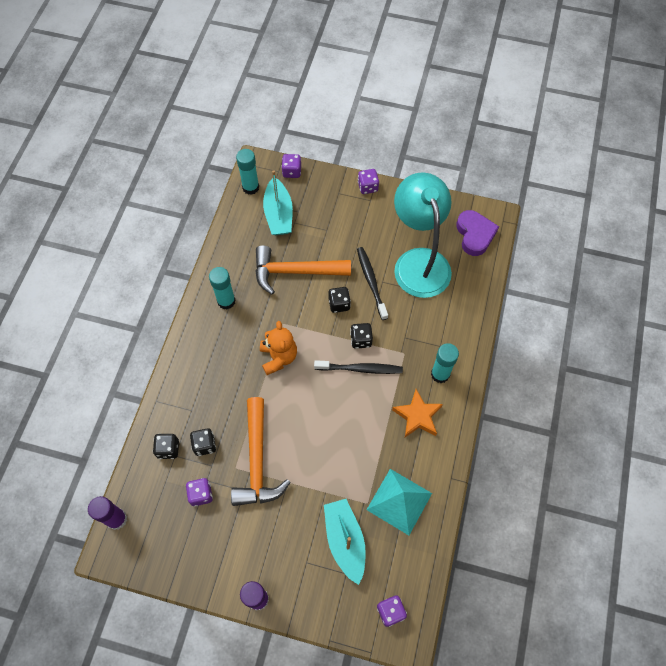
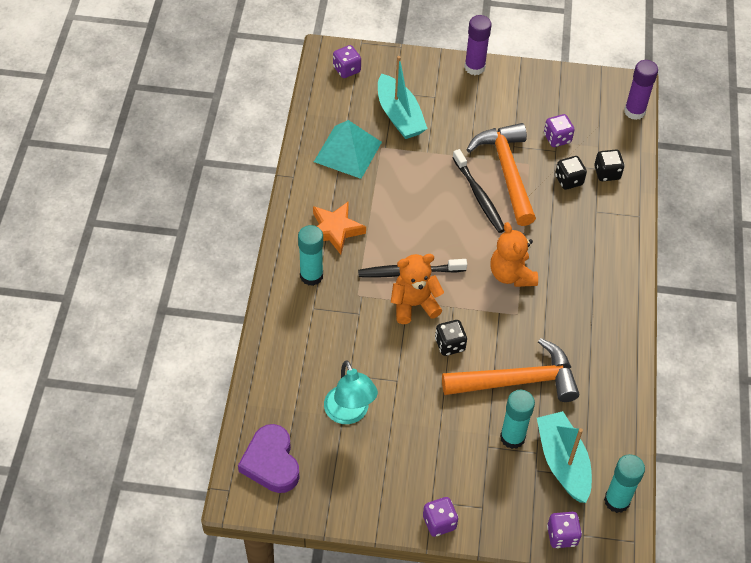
camera: 170 degrees right, 10 degrees down
turquoise glue stick [209,267,236,309] -> turquoise glue stick moved to [500,390,535,449]
black dice [350,323,373,349] -> orange teddy bear [391,254,444,324]
black toothbrush [357,247,388,320] -> black toothbrush moved to [452,149,505,233]
turquoise lamp [394,172,452,298] -> turquoise lamp [324,360,378,424], size x0.56

